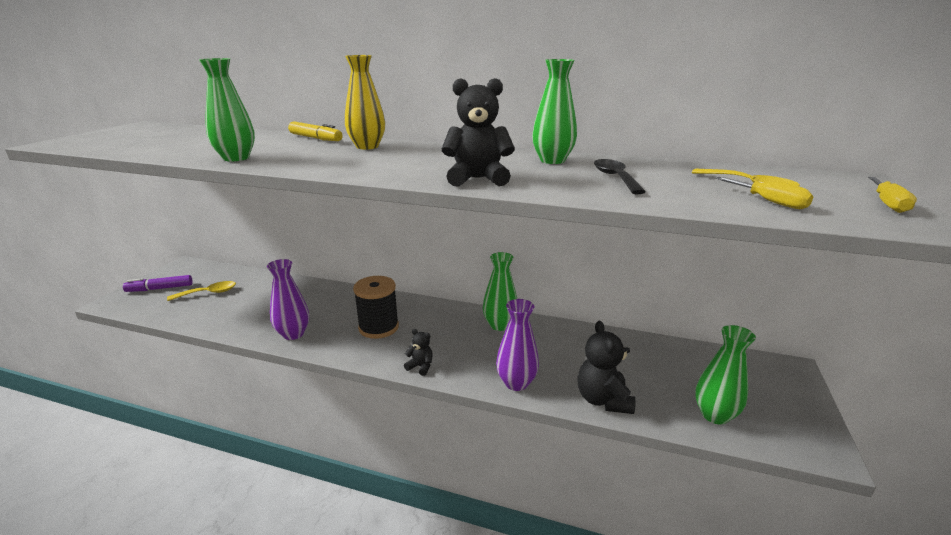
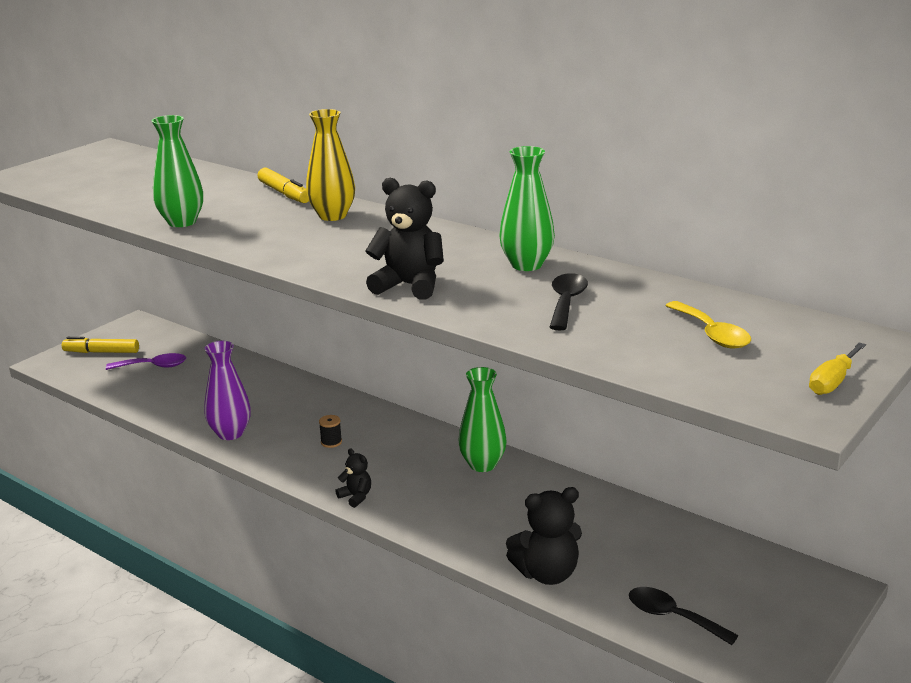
camera: 20 degrees right, 0 degrees up
purple marker [123,275,193,292] -> yellow marker [62,337,139,353]
yellow spoon [167,281,236,301] -> purple spoon [106,353,186,370]
black spool [353,276,399,339] -> black spool [319,415,342,448], size x0.41
purple vase [496,299,539,391] -> none
black teddy bear [577,321,636,414] -> black teddy bear turned 120 degrees counterclockwise [506,487,582,585]
green vase [695,325,756,425] -> black spoon [629,587,739,645]
yellow screwdriver [716,177,813,209] -> none

